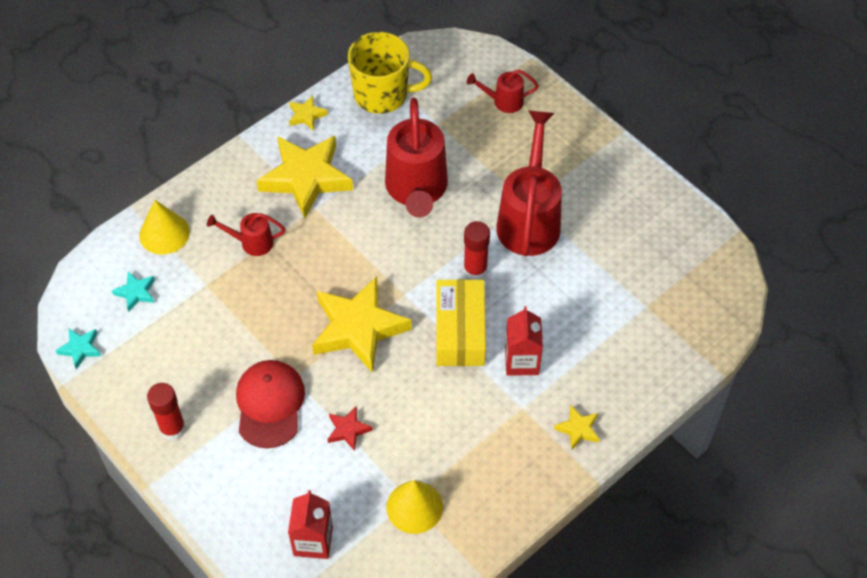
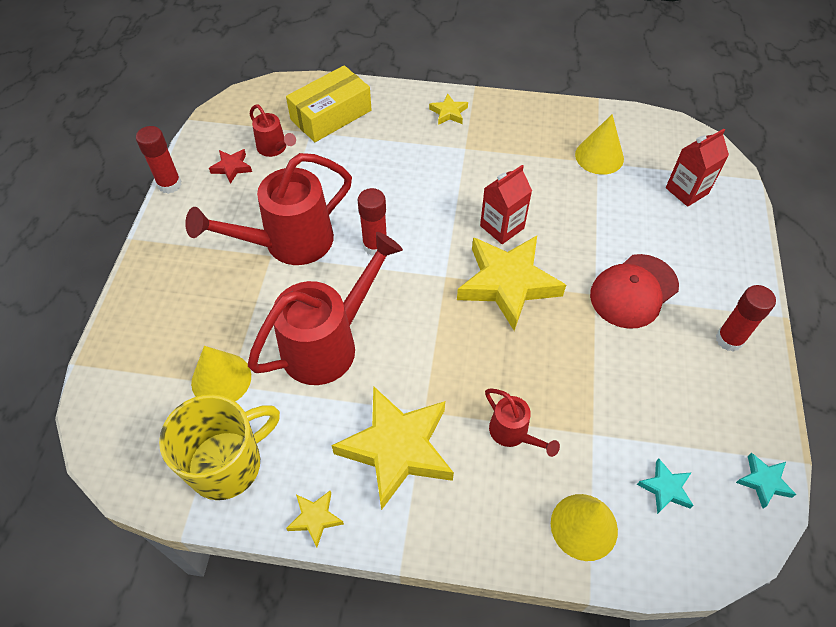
camera: 130 degrees left, 0 degrees up
red star [327,407,373,451] -> red star moved to [209,149,252,184]
yellow mug [348,32,432,114] -> yellow mug turned 90 degrees clockwise [159,394,280,500]
yellow box [436,279,486,366] -> yellow box moved to [286,65,371,142]
red watering can [467,70,538,113] -> red watering can moved to [250,104,296,157]
red carton [505,306,543,376] -> red carton moved to [480,165,532,244]
none -> red glue stick [136,126,182,194]
none -> yellow cone [191,346,251,401]

